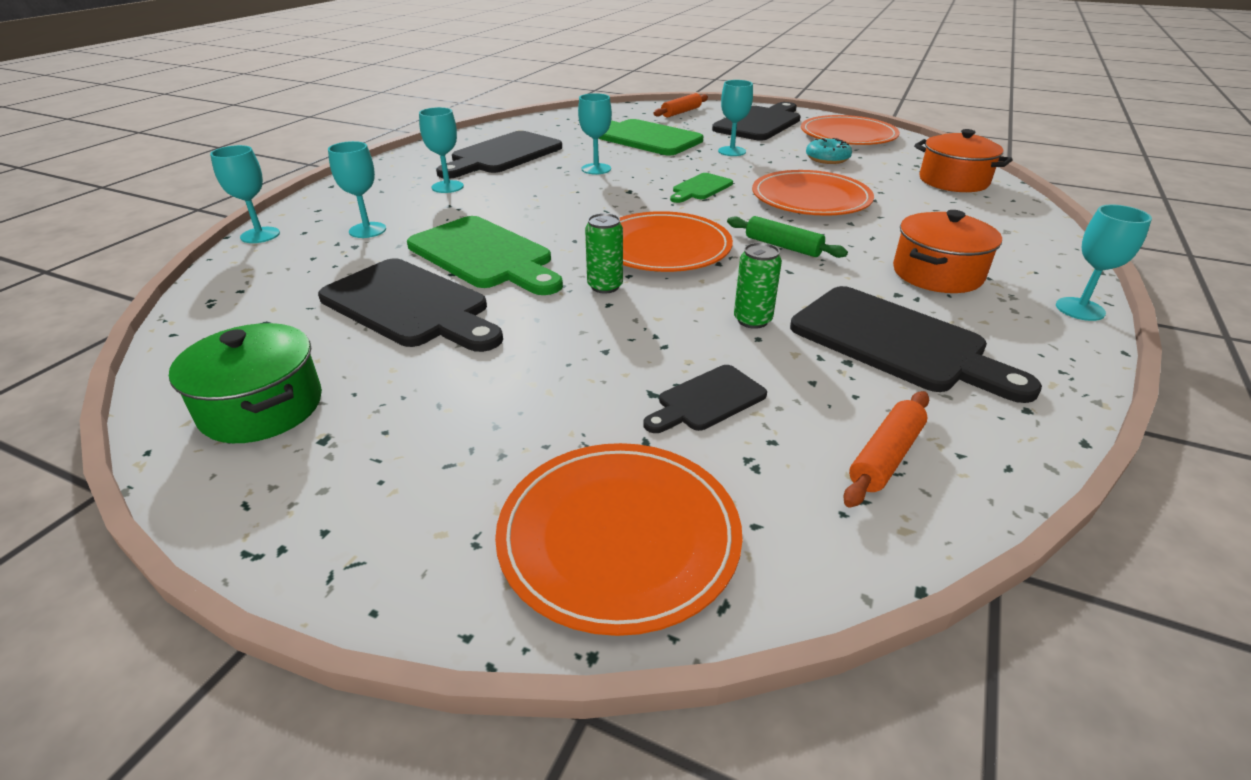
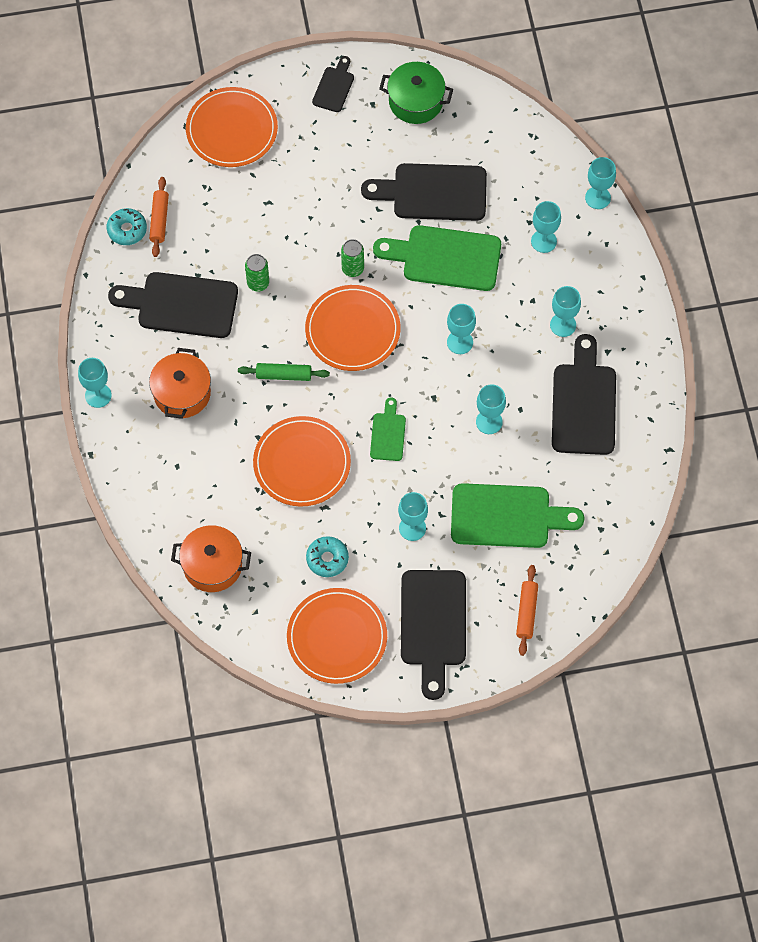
camera: 145 degrees right, 30 degrees up
black cutting board [643,365,767,433] -> black cutting board moved to [312,56,354,112]
none -> turquoise donut [107,208,147,245]
none -> turquoise goblet [447,304,476,354]

